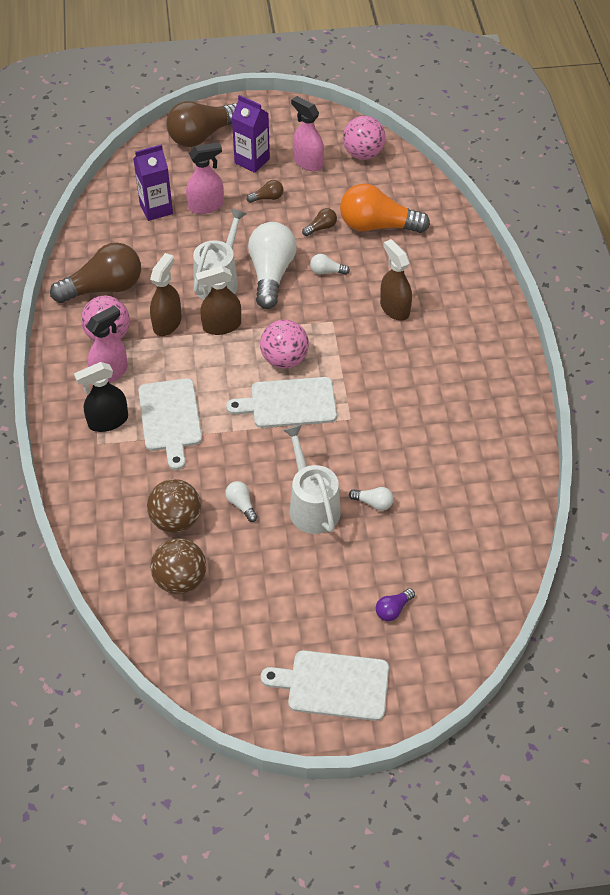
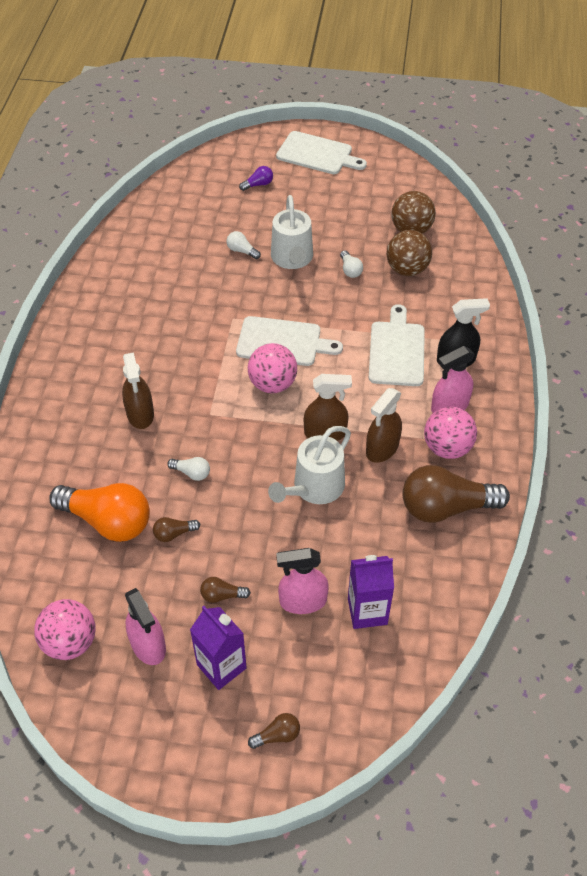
camera: 165 degrees left, 0 degrees up
brown light bulb [166,101,237,147] -> brown light bulb [248,713,300,749], size x0.43
white light bulb [248,222,297,309] -> none

